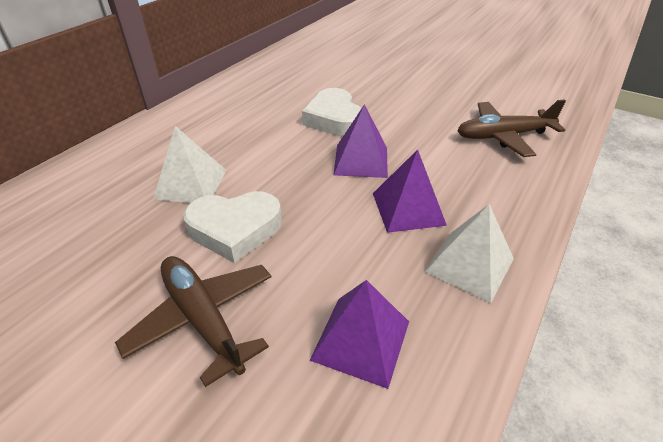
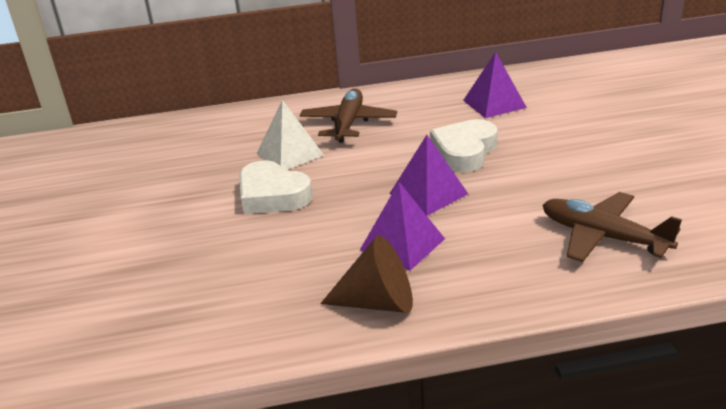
camera: 50 degrees right, 10 degrees down
brown plane [115,256,272,387] -> brown plane moved to [300,88,397,143]
purple pyramid [310,280,409,389] -> purple pyramid moved to [463,52,527,118]
white pyramid [424,204,514,303] -> brown cone [320,235,413,313]

